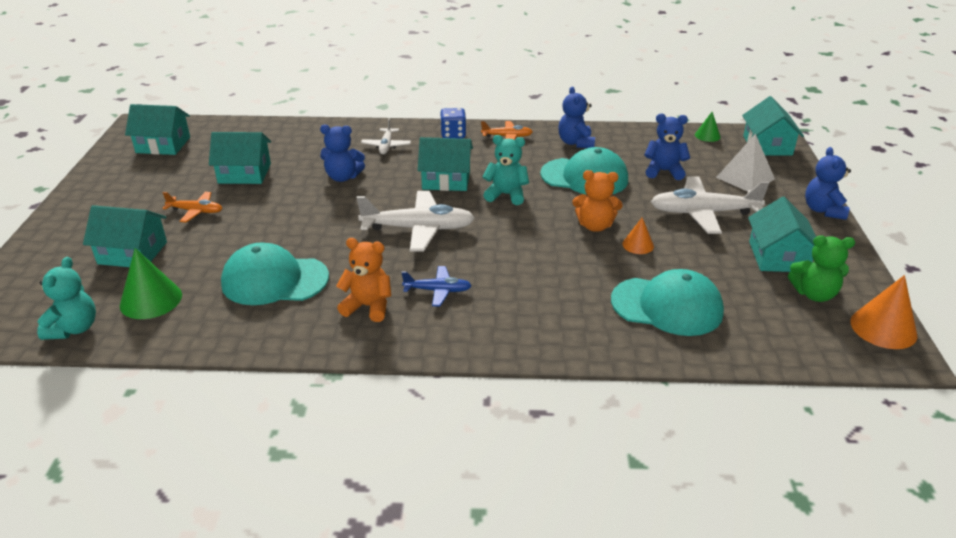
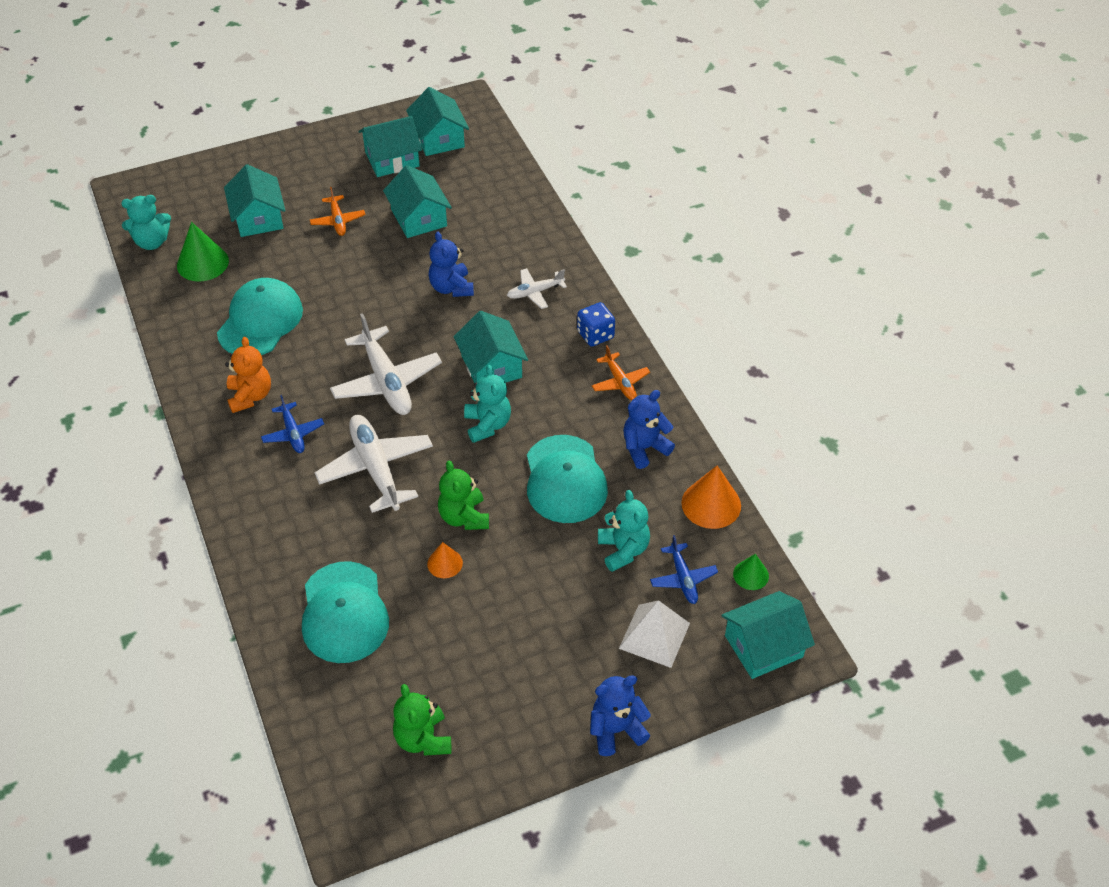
camera: 65 degrees right, 15 degrees up
turquoise cap [221,242,329,305] -> turquoise cap turned 45 degrees clockwise [217,278,303,355]
orange teddy bear [572,170,623,232] -> green teddy bear [438,460,489,530]
blue teddy bear [644,114,690,180] -> turquoise teddy bear [598,490,650,572]
white plane [651,176,769,234] -> white plane moved to [315,415,433,513]
turquoise house [748,197,816,272] -> turquoise house moved to [359,116,422,177]
orange cone [850,275,917,349] -> orange cone moved to [681,465,741,529]
none -> blue plane [650,535,718,604]

